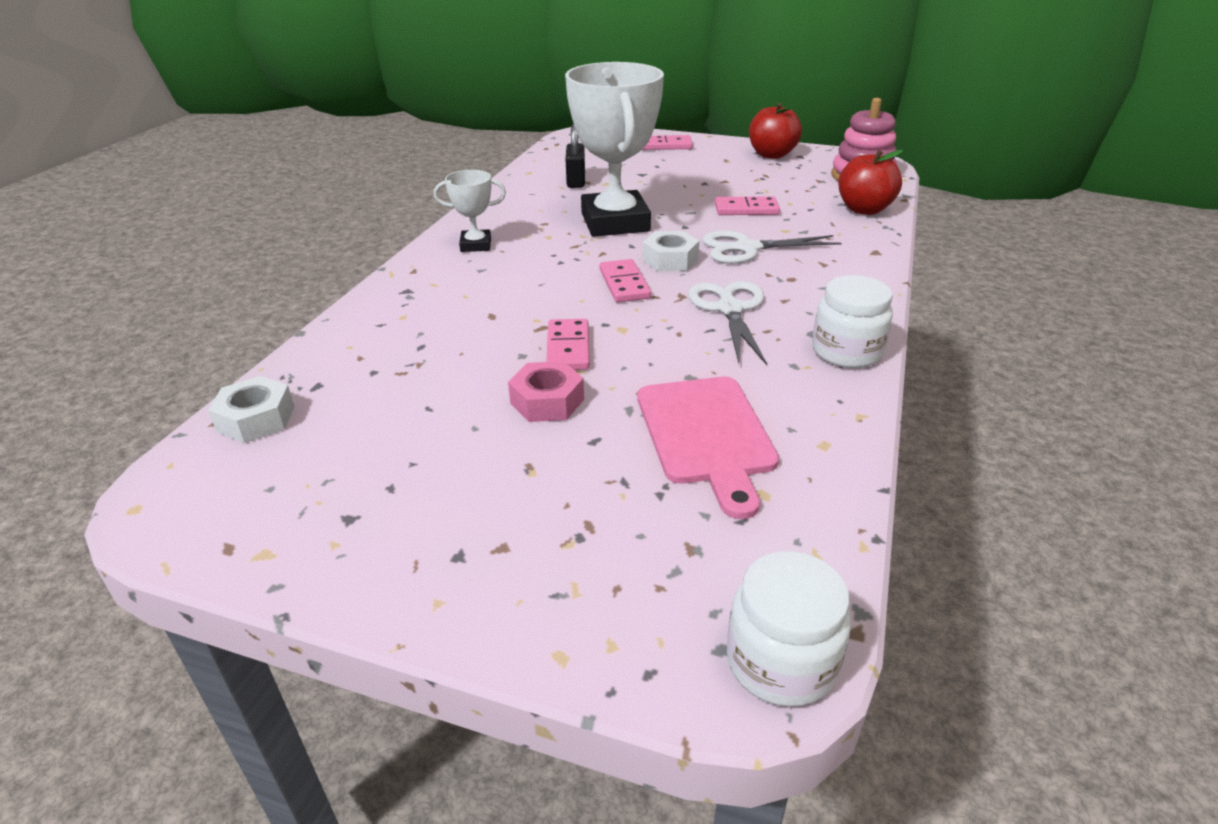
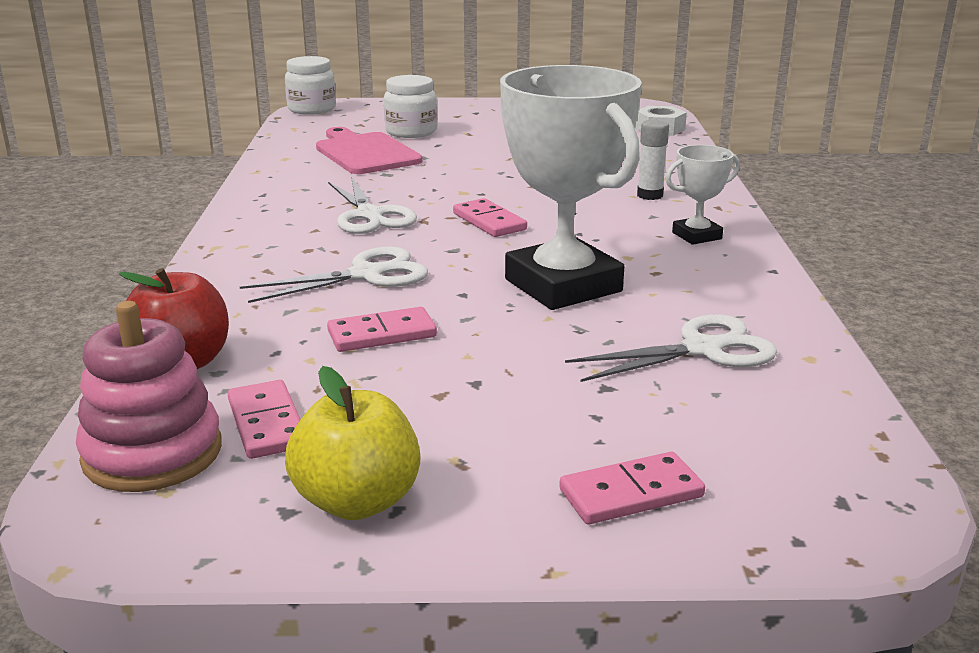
camera: 160 degrees right, 10 degrees down
pink nut [508,361,584,422] -> none
pink domino [546,319,590,370] -> pink domino moved to [228,380,301,459]
black padlock [566,124,585,188] -> white scissors [565,314,777,382]
white nut [642,231,699,271] -> none
red apple [749,103,802,159] -> yellow apple [285,366,421,520]
white jar [812,275,893,368] -> white jar moved to [384,75,437,138]
none -> white glue stick [637,119,669,200]

